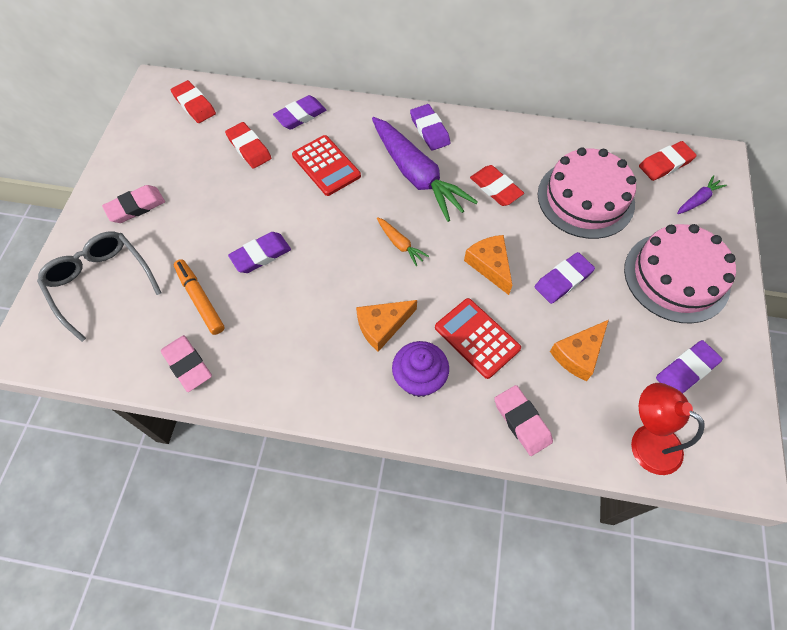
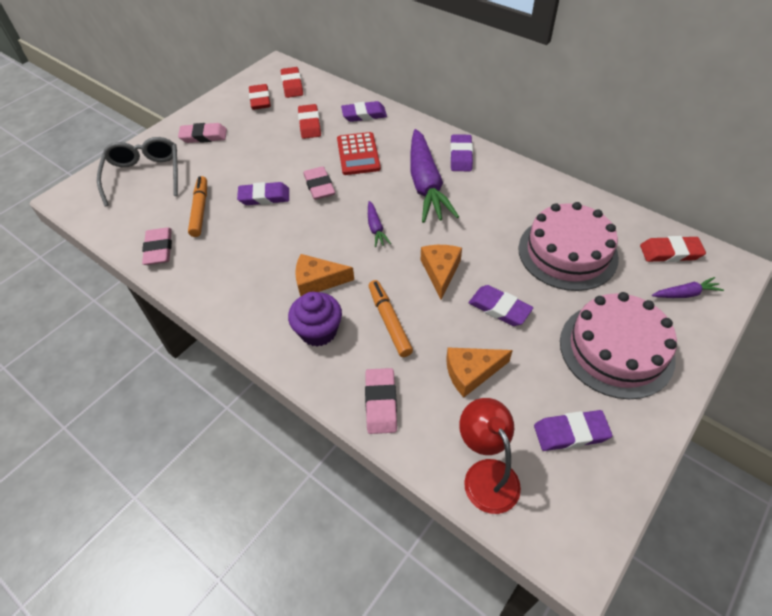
camera: 30 degrees right, 10 degrees down
orange carrot [377,217,429,266] -> purple carrot [368,201,391,247]
red calculator [435,298,521,379] -> orange marker [369,280,413,357]
red eraser [470,165,524,206] -> red eraser moved to [249,84,271,110]
purple eraser [535,252,595,304] -> purple eraser turned 45 degrees clockwise [469,285,533,326]
none -> pink eraser [303,166,335,200]

